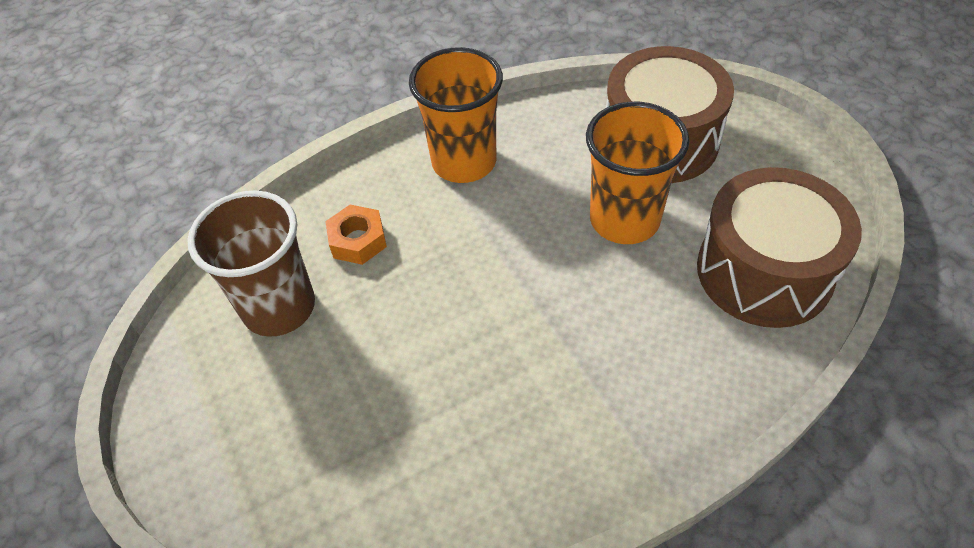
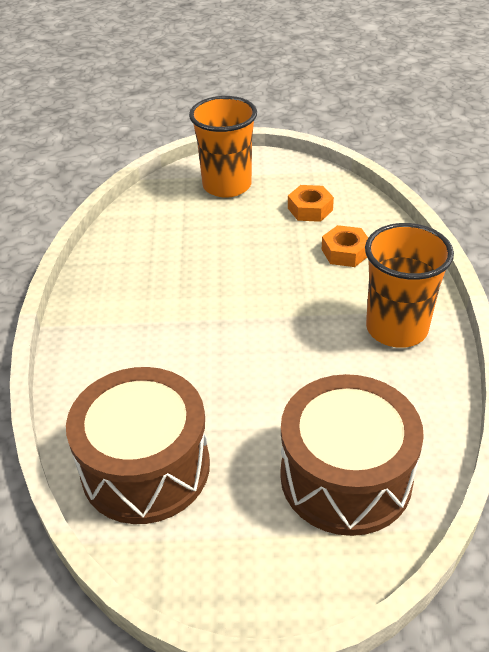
camera: 115 degrees right, 10 degrees down
brown cup [187,190,315,337] -> orange nut [288,185,334,222]
orange cup [586,102,690,244] -> orange cup moved to [189,96,257,198]

